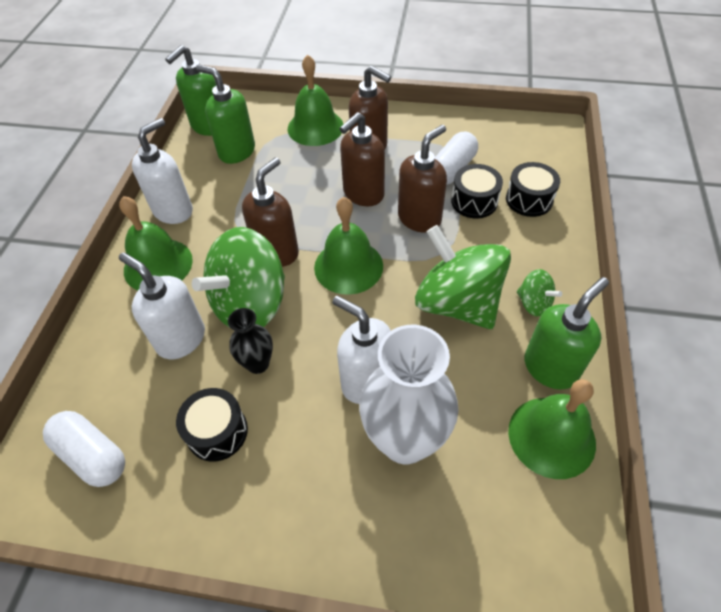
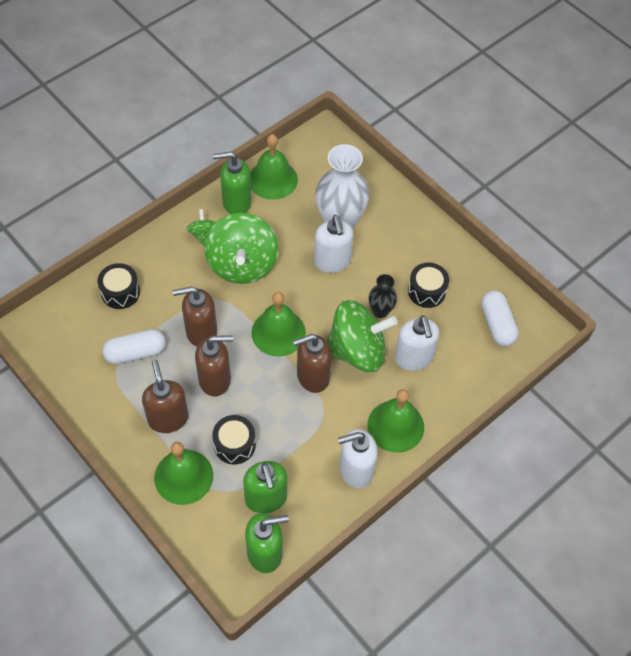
camera: 145 degrees left, 5 degrees up
black drum [451,164,503,219] -> black drum moved to [212,415,256,464]

